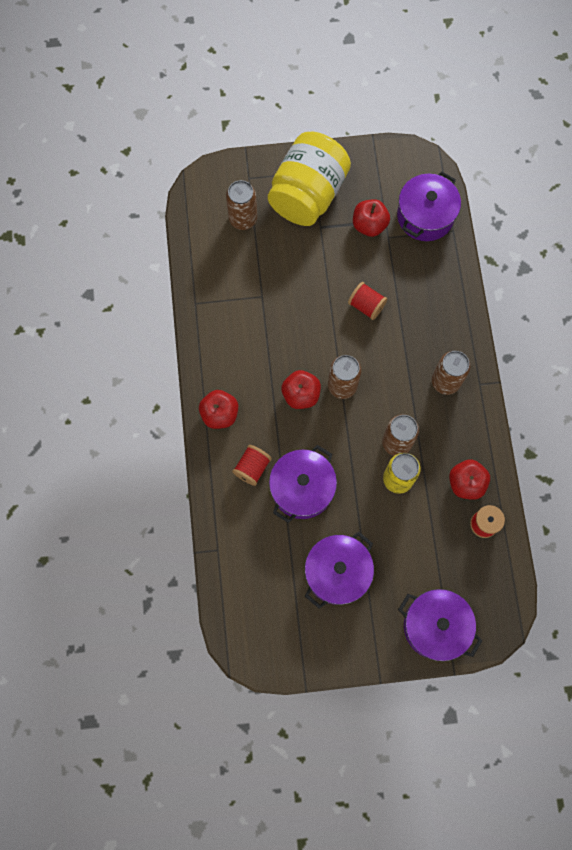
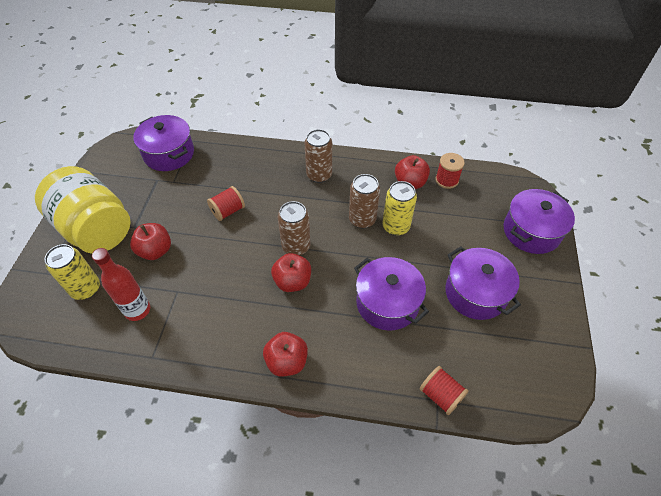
camera: 75 degrees left, 20 degrees down
brown can [226,180,257,230] -> yellow can [45,244,100,300]
red spool [232,445,272,486] -> red spool moved to [420,366,469,415]
red apple [353,199,390,237] -> red apple moved to [130,223,171,260]
none -> red bottle [92,248,150,321]

